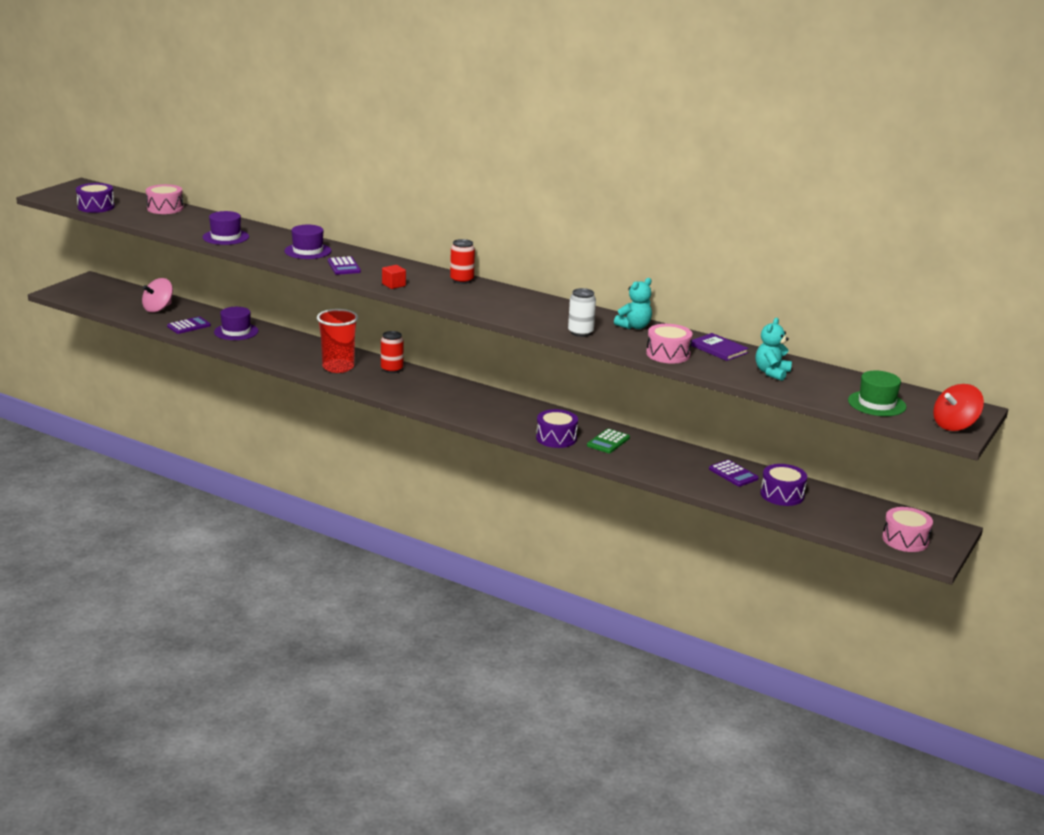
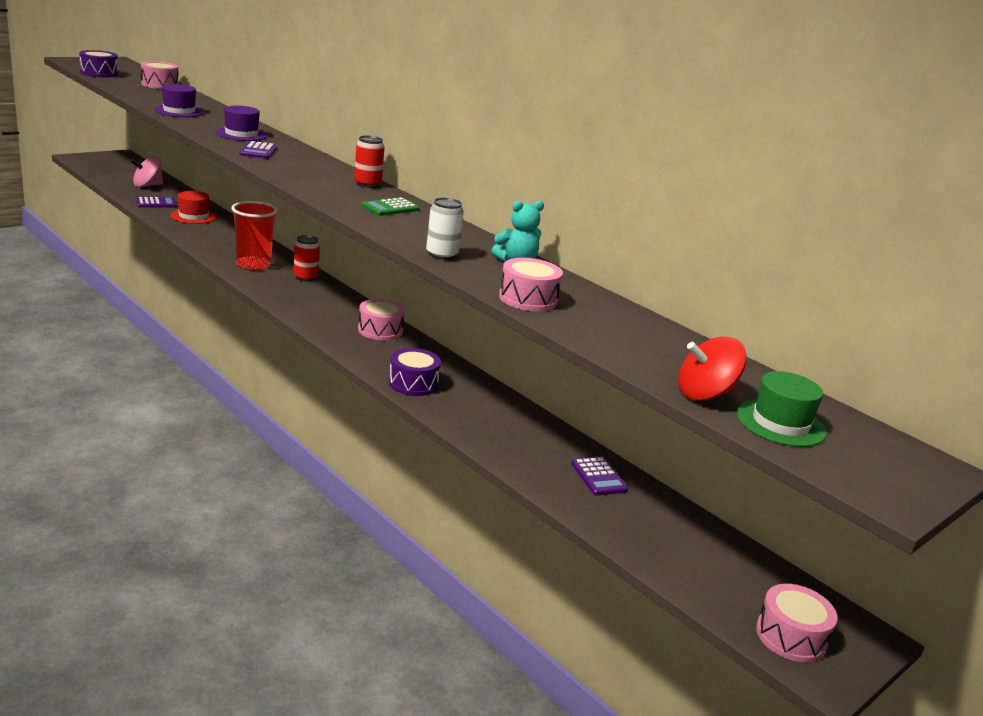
camera: 15 degrees right, 0 degrees up
purple hat [214,307,258,340] -> red hat [170,191,217,224]
red cube [382,265,406,289] -> none
green calculator [587,428,630,453] -> green calculator moved to [361,198,420,216]
purple book [691,333,749,361] -> none
turquoise teddy bear [756,318,792,381] -> none
purple drum [760,464,807,506] -> none
red spinning top [933,384,984,431] -> red spinning top moved to [678,337,747,401]
none -> pink drum [358,299,405,341]

